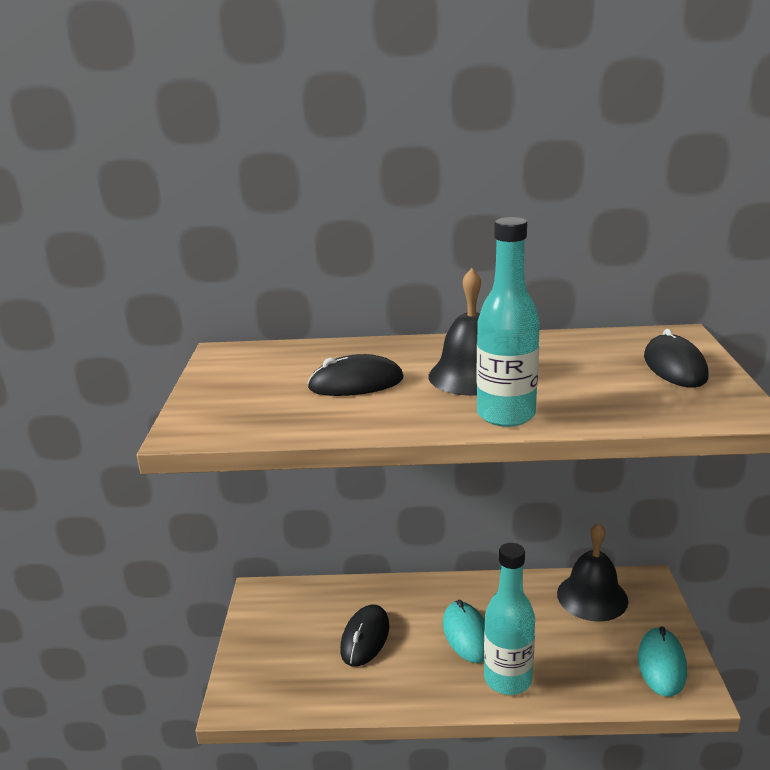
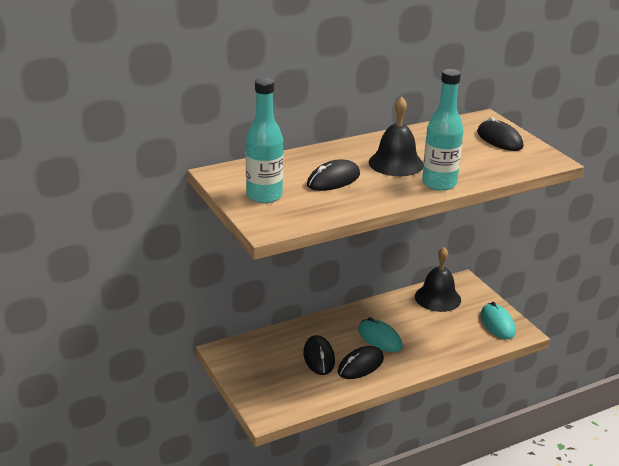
camera: 30 degrees left, 5 degrees up
turquoise bottle [484,543,535,695] -> turquoise bottle moved to [246,78,283,203]
none -> black mouse [338,346,384,379]

